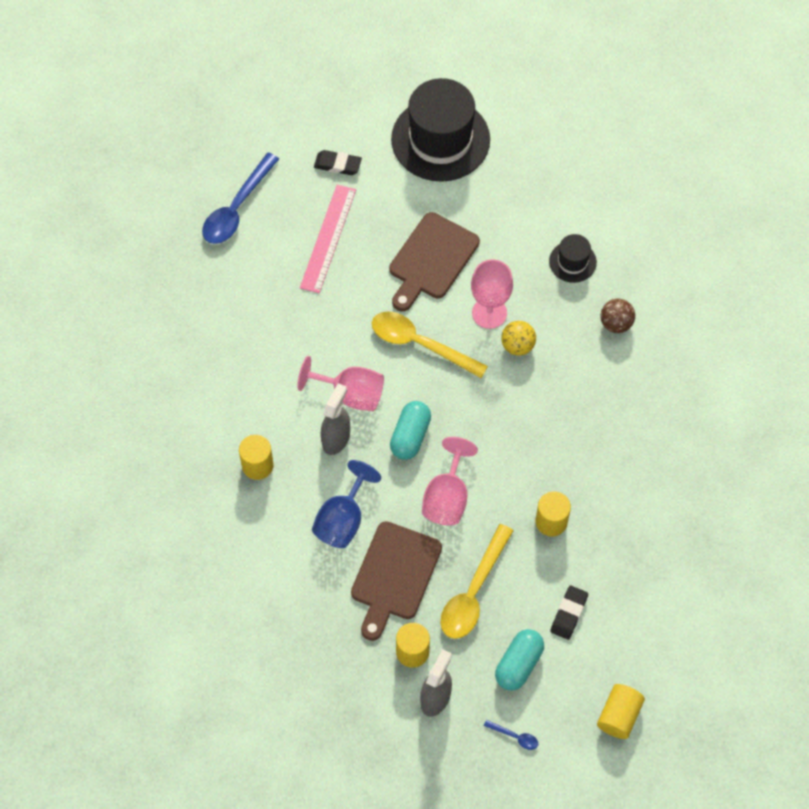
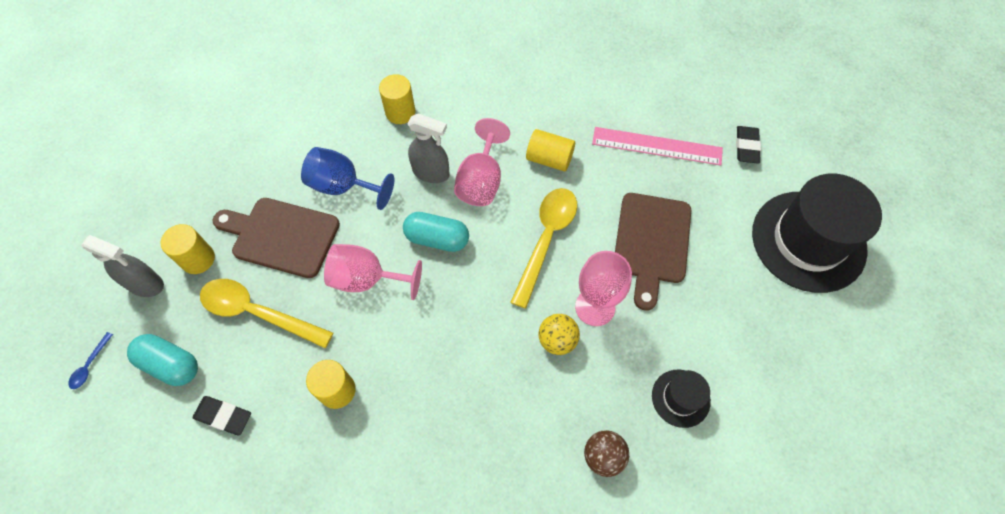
camera: 85 degrees right, 0 degrees up
blue spoon [202,153,279,244] -> none
brown cutting board [389,212,480,311] -> brown cutting board turned 105 degrees counterclockwise [615,193,691,310]
yellow cylinder [597,684,645,739] -> yellow cylinder moved to [526,129,575,171]

